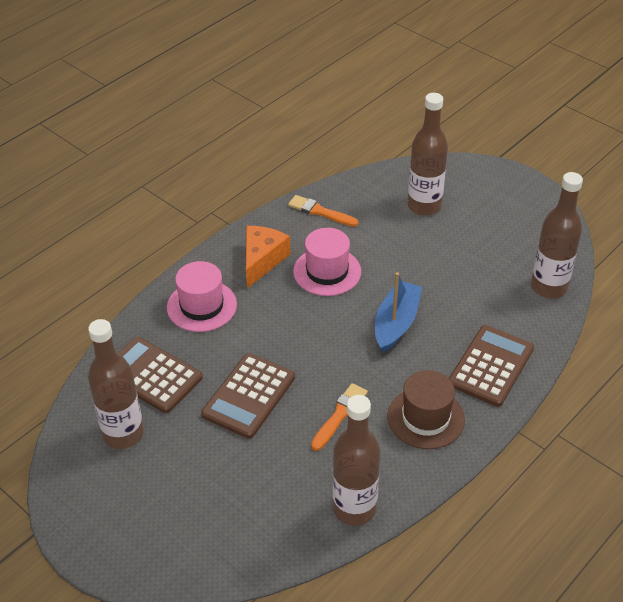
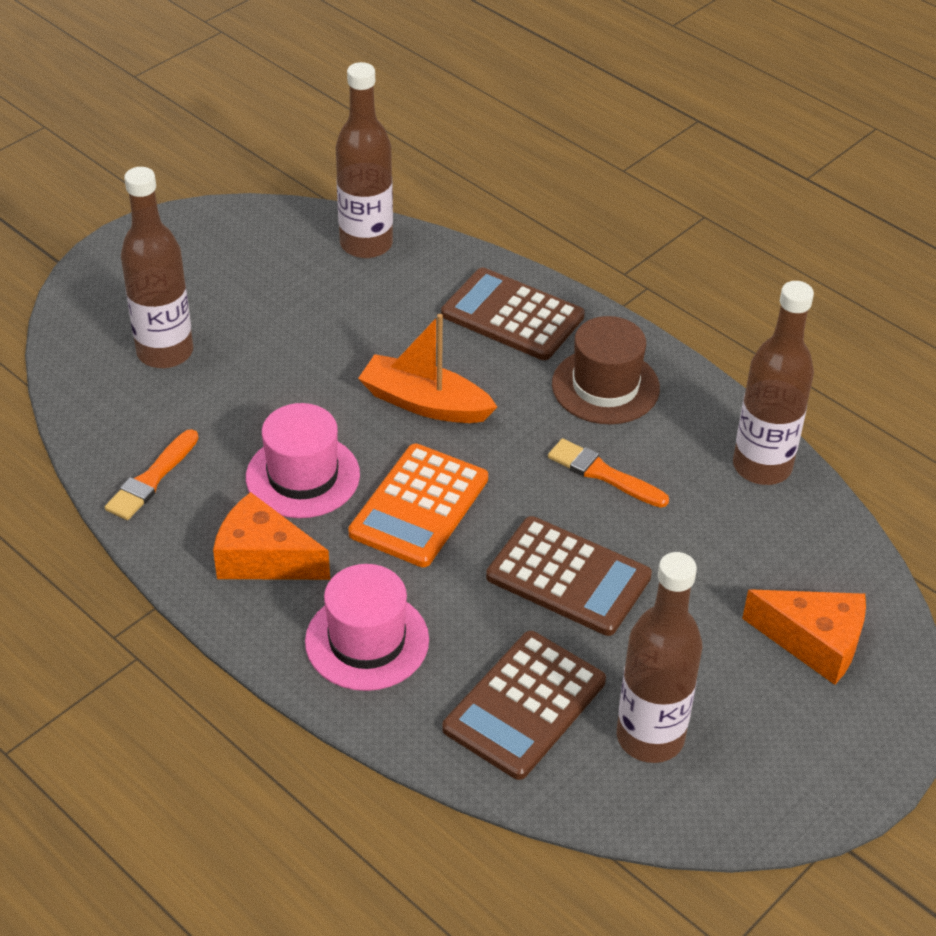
camera: 90 degrees left, 0 degrees up
blue boat [375,272,422,352] -> orange boat [358,314,497,423]
none -> orange calculator [348,444,488,567]
none -> orange cheese [742,589,866,685]

